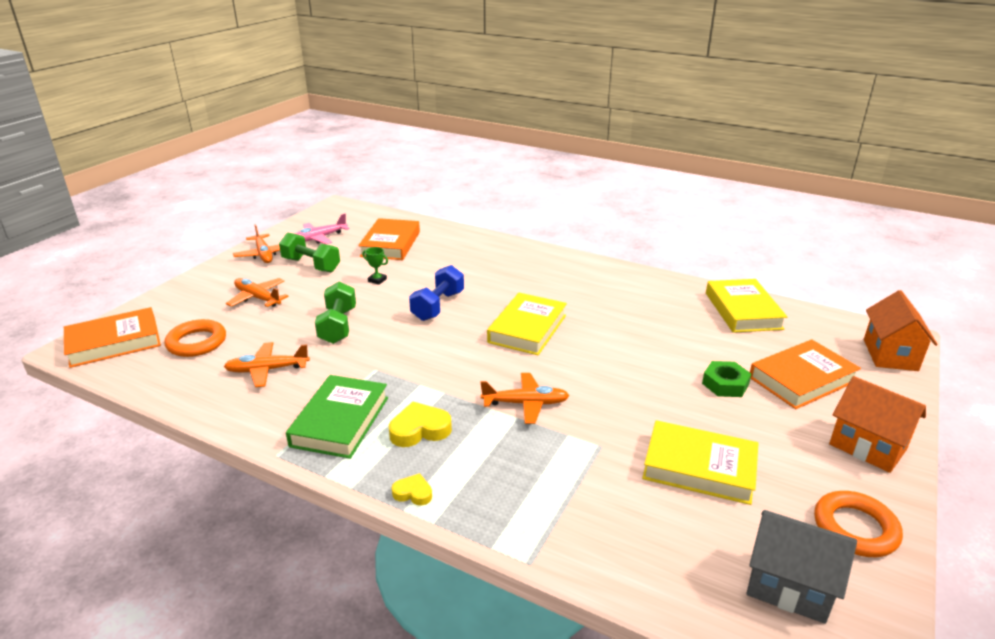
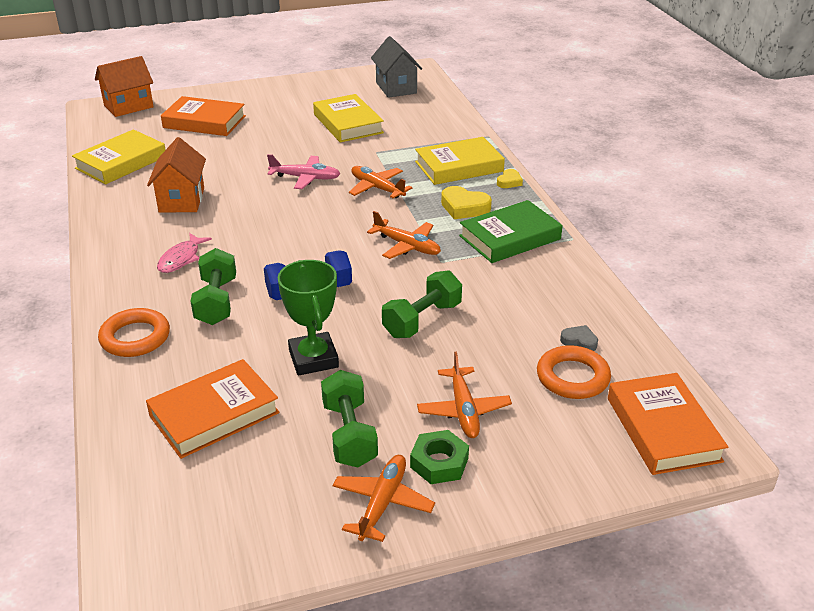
camera: 135 degrees left, 5 degrees up
orange book [64,307,161,368] -> orange book turned 60 degrees clockwise [608,373,728,475]
orange plane [224,342,310,387] -> orange plane moved to [367,211,441,259]
pink plane [295,213,349,244] -> pink plane moved to [267,154,340,189]
green trophy [363,247,388,285] -> green trophy [277,260,339,375], size x2.16
yellow heart [392,473,432,505] -> yellow heart turned 120 degrees counterclockwise [497,169,523,188]
yellow book [487,293,567,355] -> yellow book moved to [415,137,505,185]
green nut [702,361,751,397] -> green nut moved to [410,430,469,484]
orange ring [814,491,903,557] -> orange ring moved to [98,308,170,357]
orange house [829,376,926,473] -> orange house moved to [147,137,206,213]
none -> pink fish [157,233,212,273]
none -> green dumbbell [191,248,236,325]
none -> grey heart [560,325,598,351]

